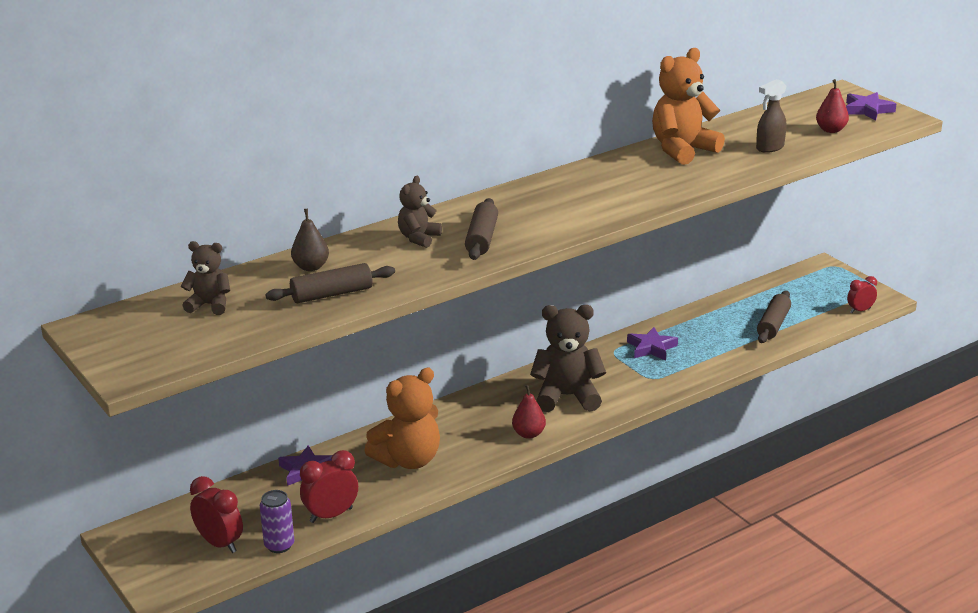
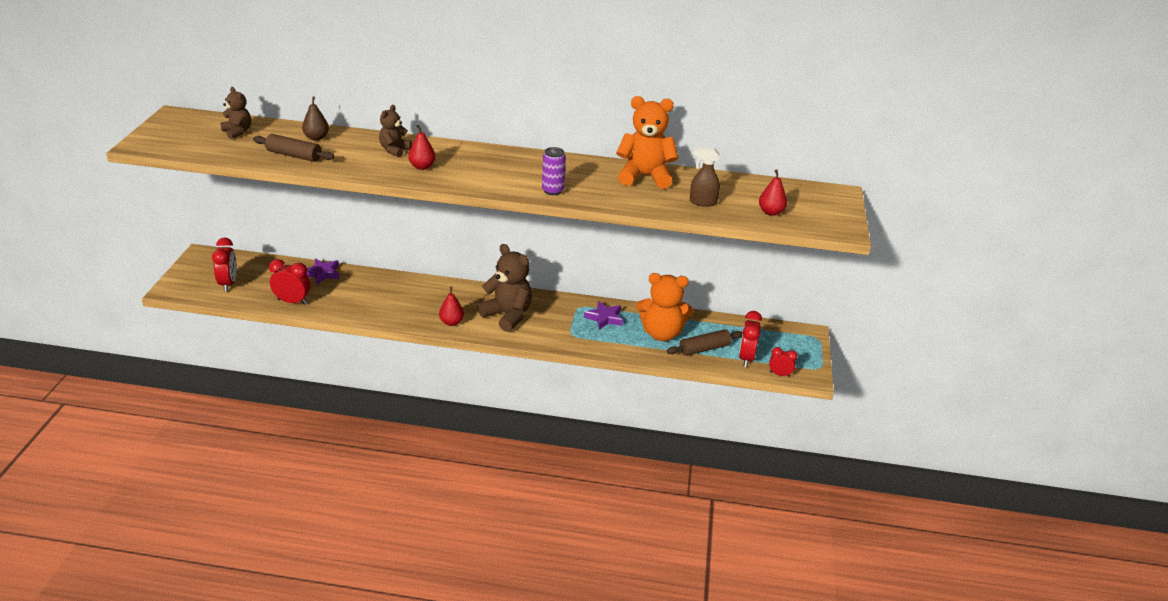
camera: 40 degrees right, 5 degrees up
purple can [260,490,294,553] -> purple can moved to [542,147,566,195]
orange teddy bear [364,368,440,469] -> orange teddy bear moved to [636,273,693,341]
brown teddy bear [398,176,442,248] -> brown teddy bear turned 45 degrees counterclockwise [379,105,412,157]
brown rolling pin [465,198,498,260] -> red pear [408,125,435,170]
purple star [846,92,896,121] -> none
none -> red clock [739,311,762,367]

